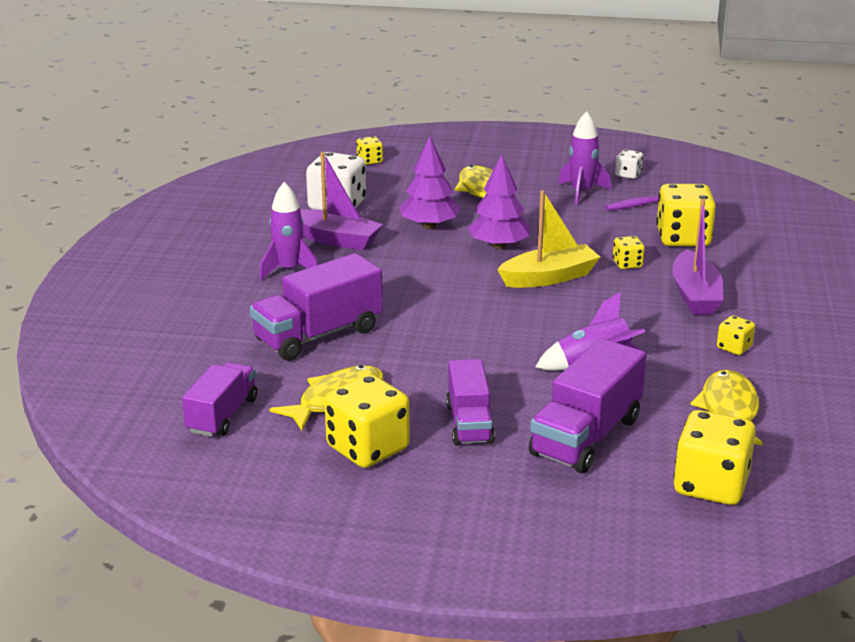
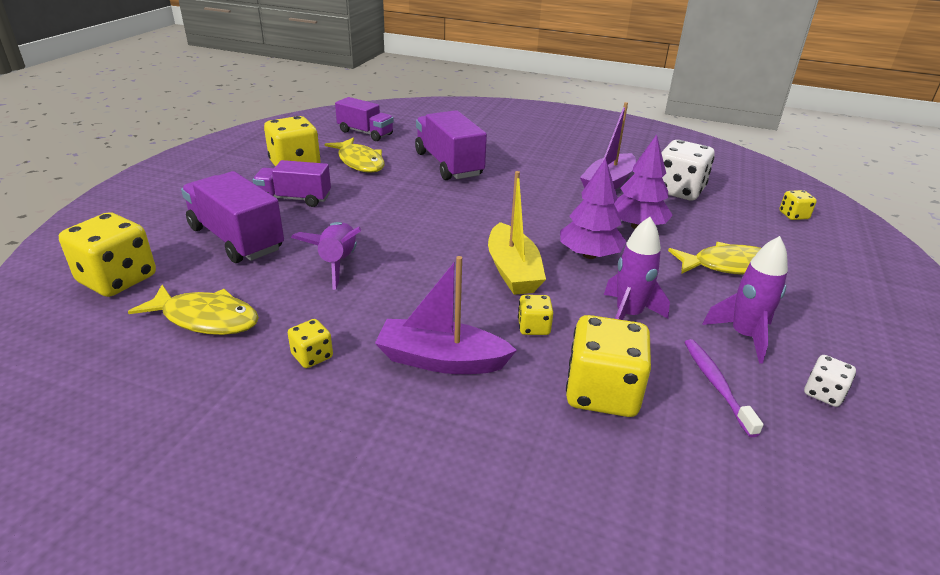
camera: 100 degrees right, 5 degrees up
purple rocket [259,182,318,280] -> purple rocket moved to [604,217,670,320]

